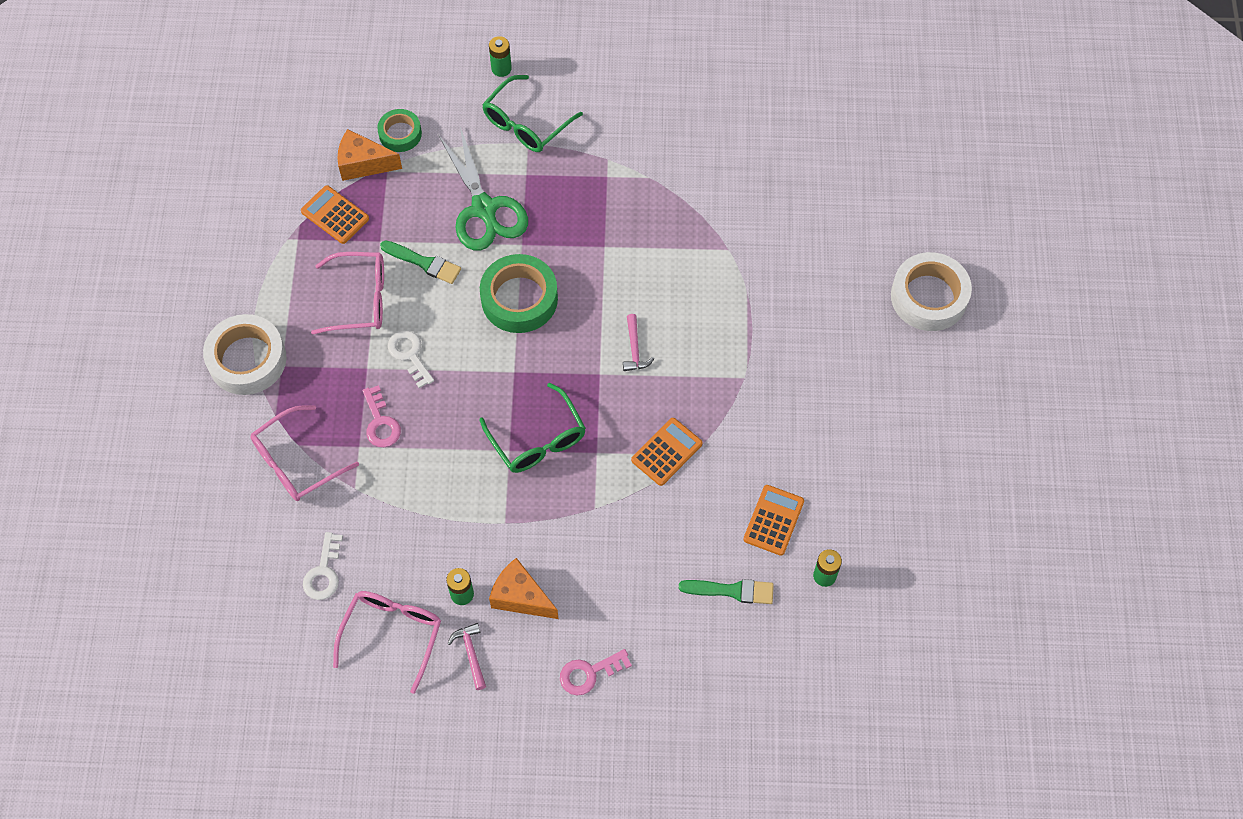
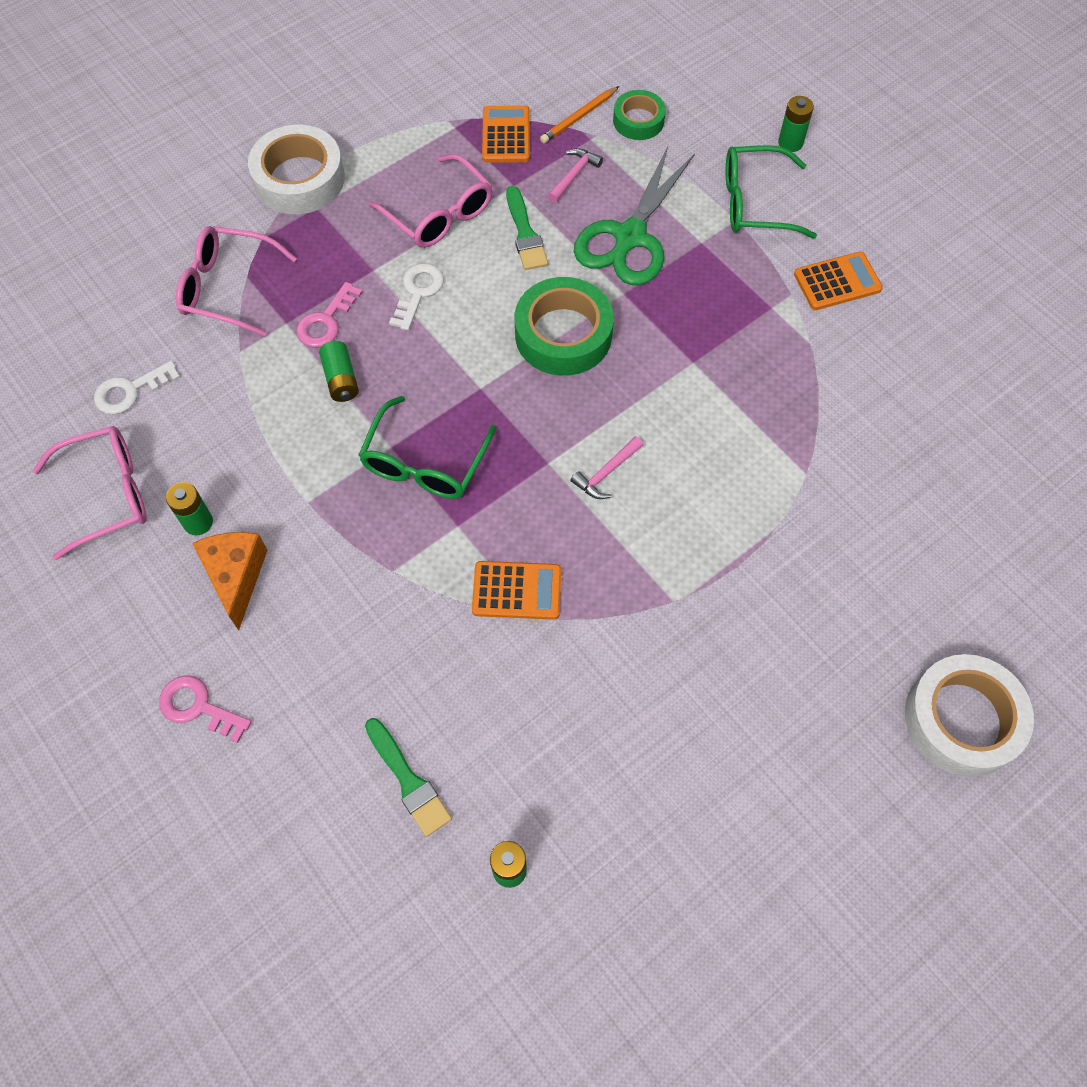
camera: 50 degrees right, 0 degrees up
orange cheese [337,129,402,181] -> orange pencil [540,86,619,143]
pink hammer [447,623,486,690] -> pink hammer moved to [548,148,603,203]
orange calculator [743,485,804,556] -> orange calculator moved to [794,252,883,310]
none -> green battery [319,341,359,402]

